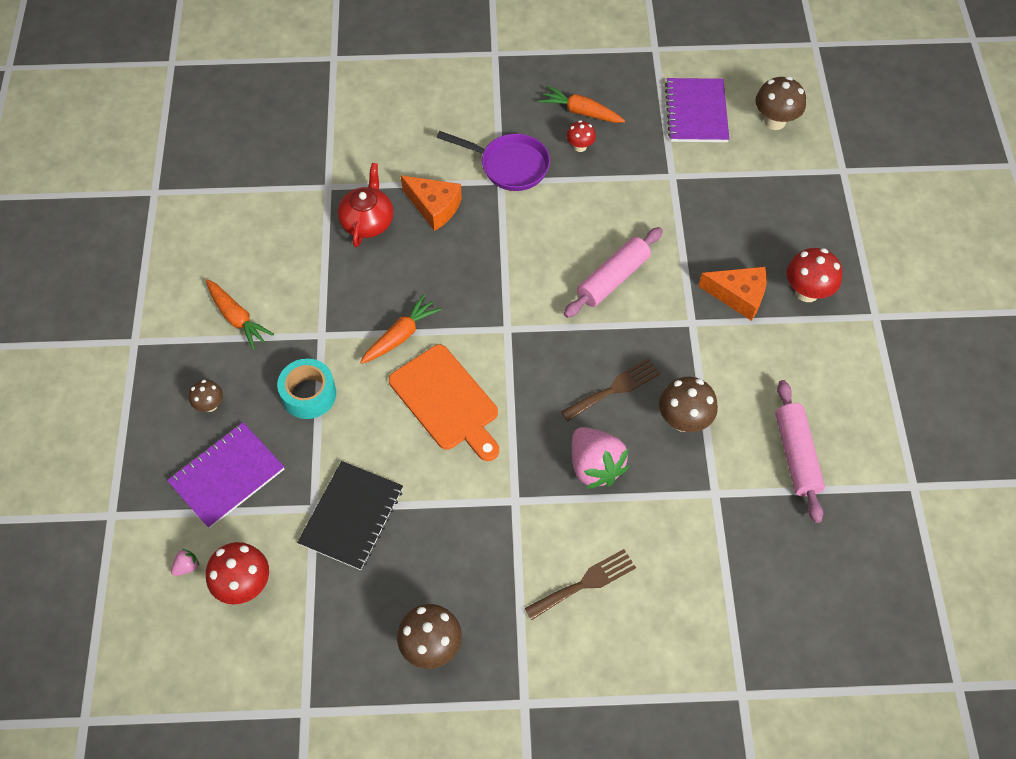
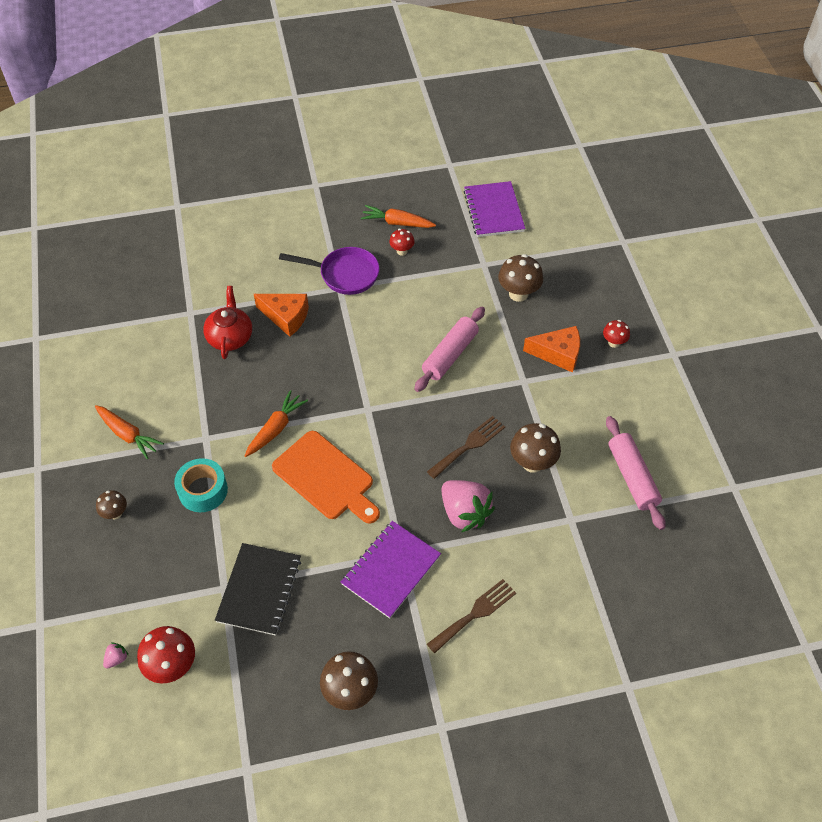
camera: 10 degrees left, 5 degrees down
purple notebook [167,422,284,529] -> purple notebook moved to [341,521,441,619]
brown mushroom [755,76,806,130] -> brown mushroom moved to [498,254,543,302]
red mushroom [787,248,842,302] -> red mushroom [603,320,630,348], size x0.58

